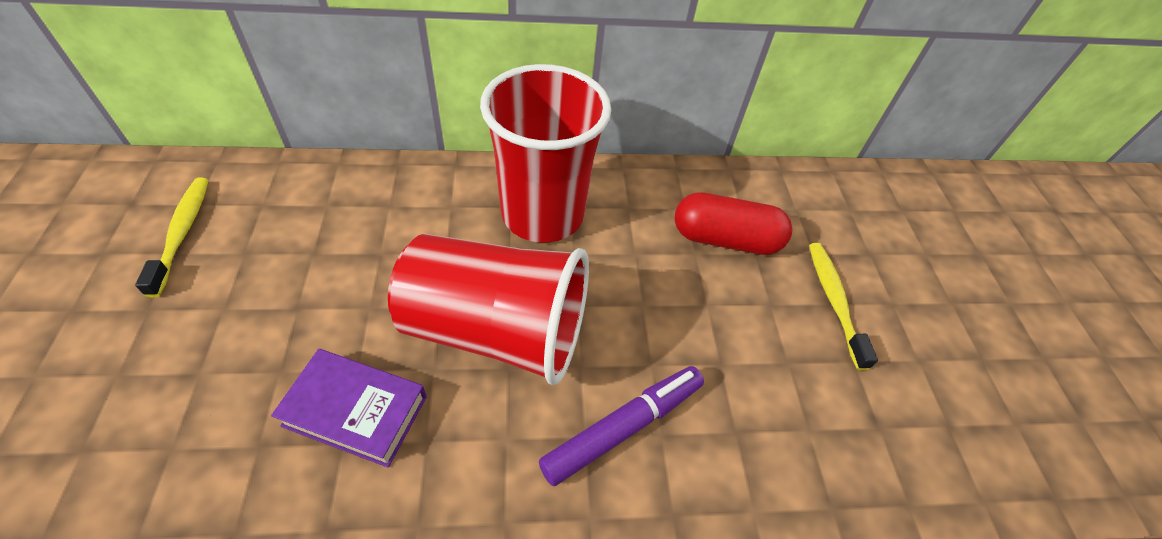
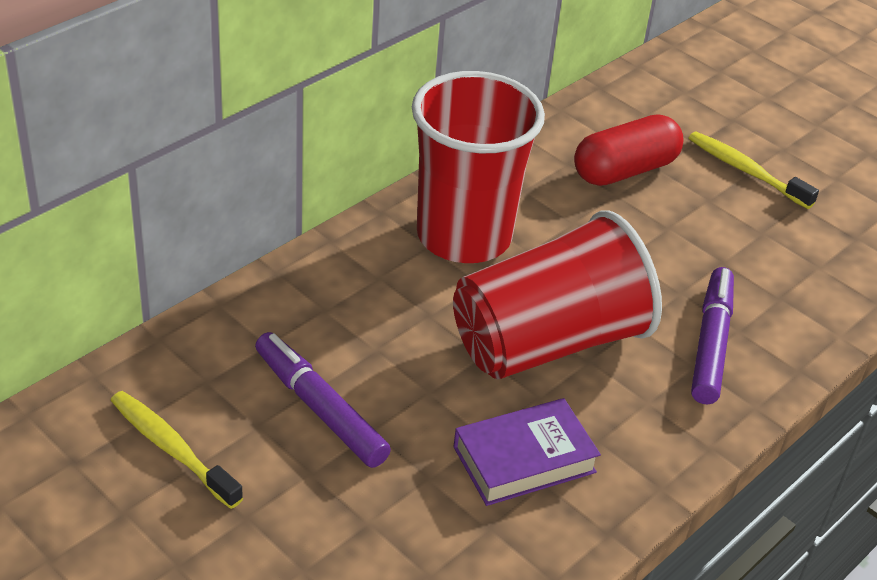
camera: 40 degrees left, 10 degrees down
none -> purple marker [255,332,391,468]

